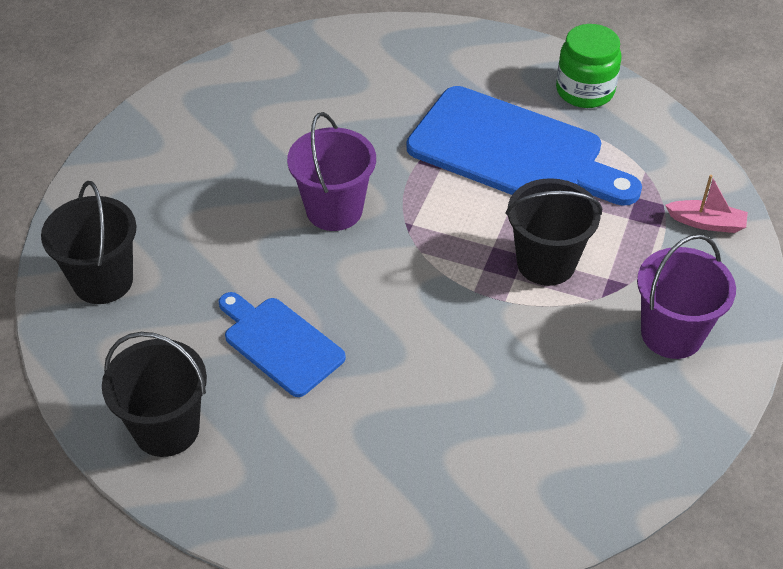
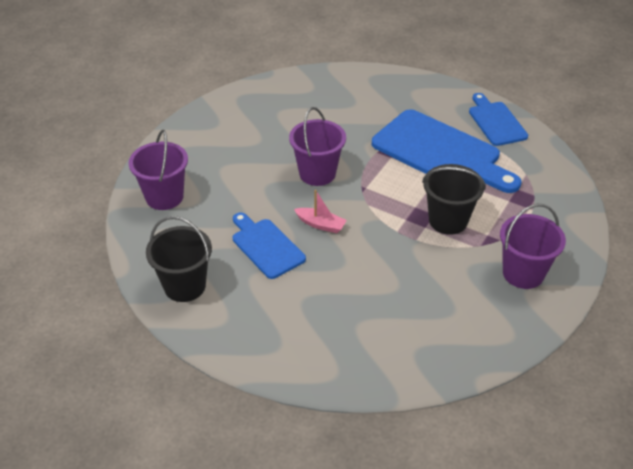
camera: 10 degrees right, 5 degrees down
black bucket [41,181,137,304] -> purple bucket [128,130,188,210]
green jar [556,24,621,108] -> blue cutting board [469,93,528,146]
pink boat [665,175,748,233] -> pink boat moved to [294,190,347,233]

